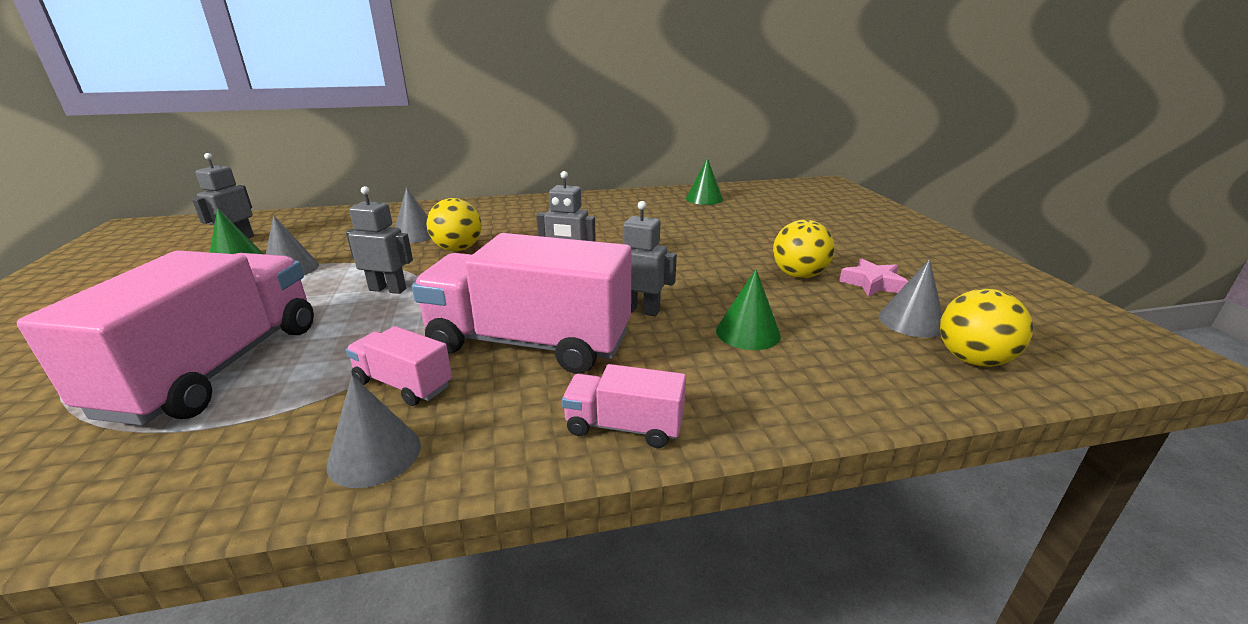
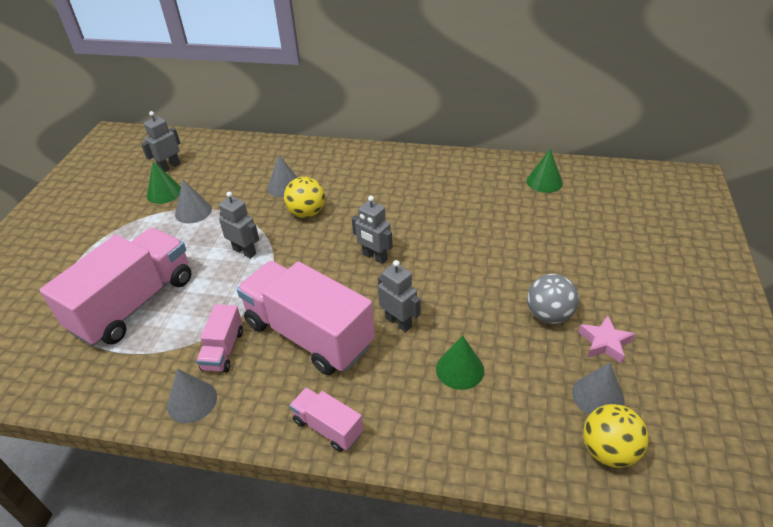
camera: 25 degrees right, 15 degrees up
pink truck [346,326,452,406] -> pink truck turned 135 degrees counterclockwise [196,304,243,373]
yellow ball [773,220,835,279] -> grey ball [527,274,579,324]

